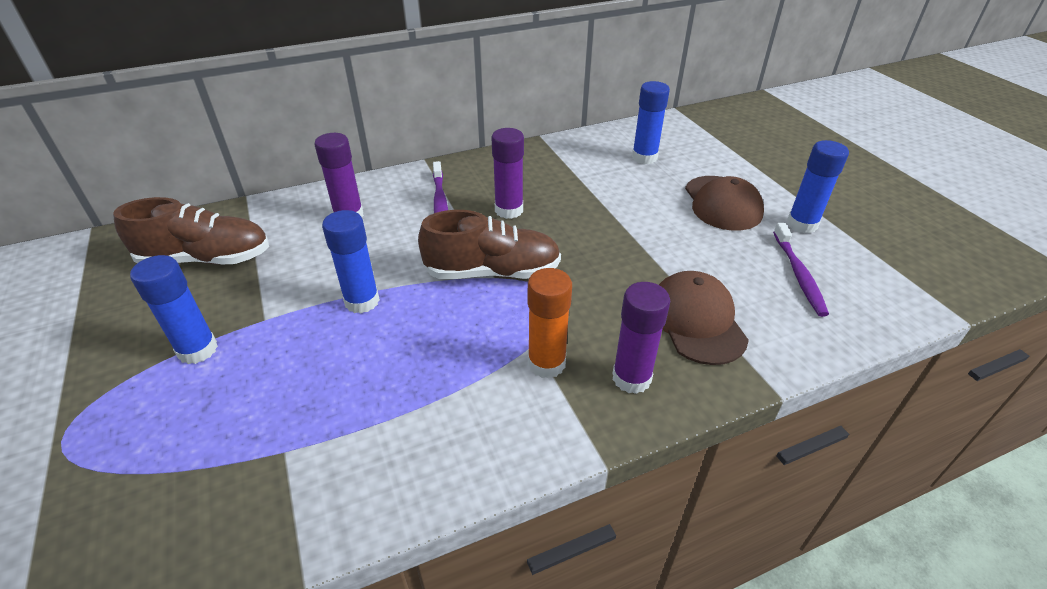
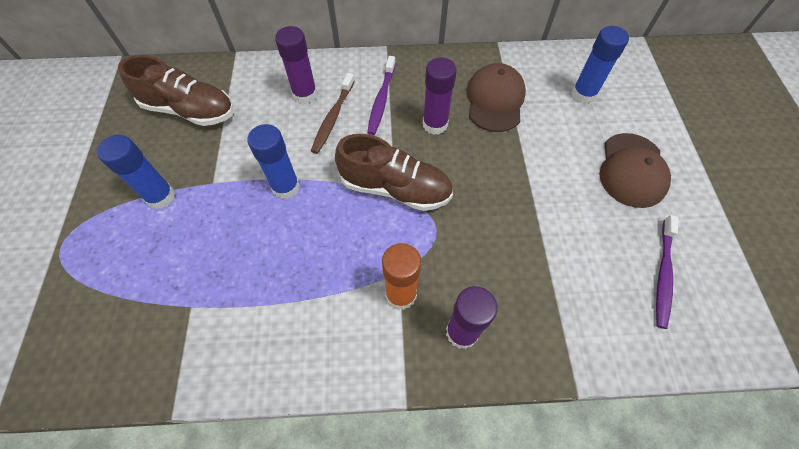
camera: 20 degrees right, 20 degrees up
brown cap [659,271,749,365] -> brown cap moved to [467,63,526,132]
blue glue stick [787,140,849,233] -> none
none -> brown toothbrush [311,73,355,154]

